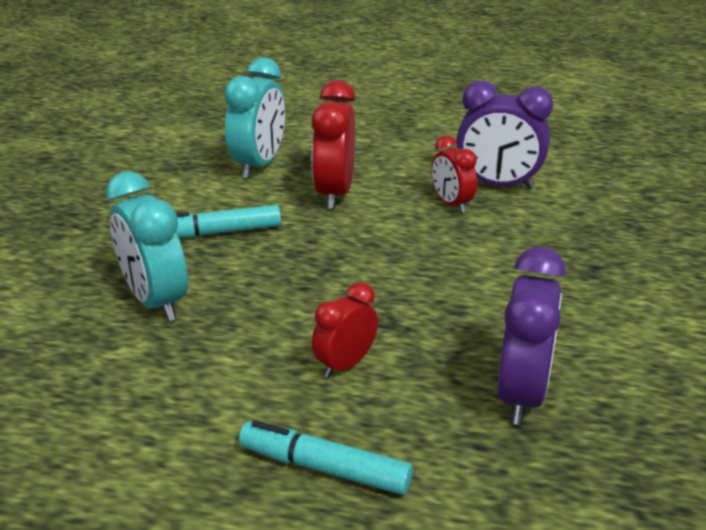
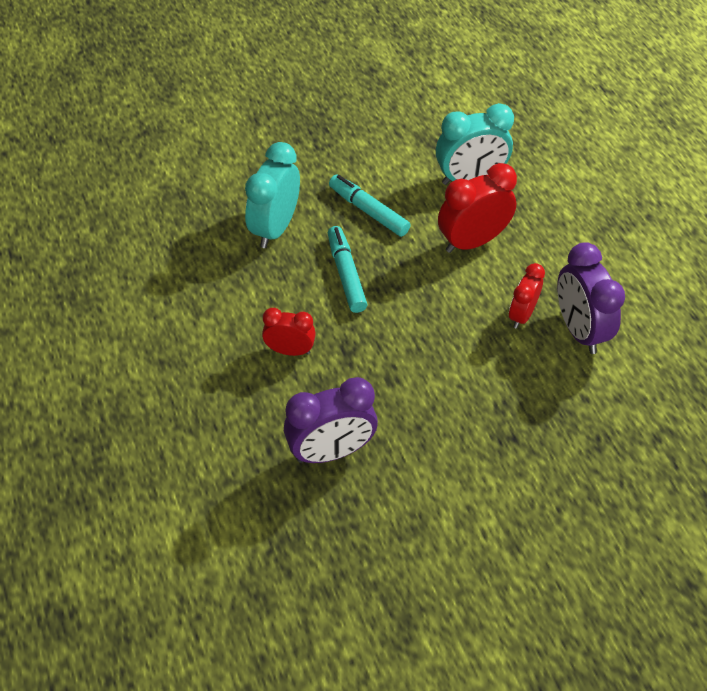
camera: 55 degrees right, 20 degrees up
turquoise marker [239,420,413,495] -> turquoise marker moved to [328,226,368,313]

